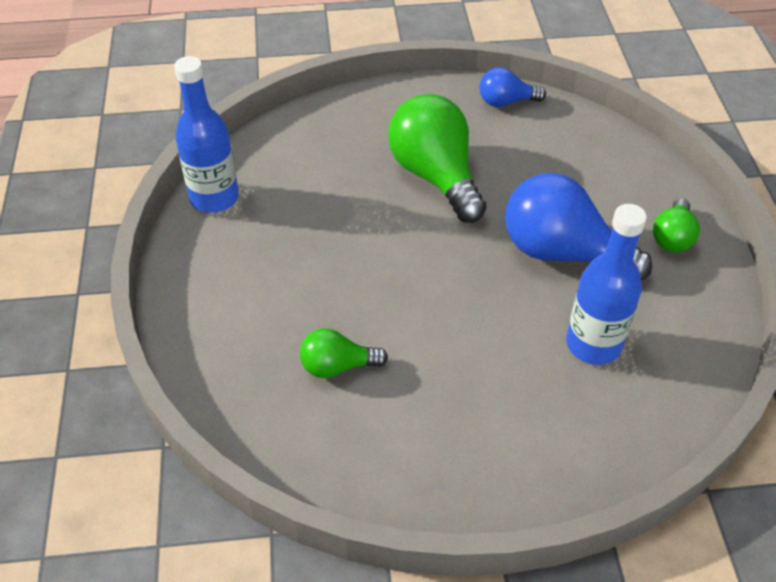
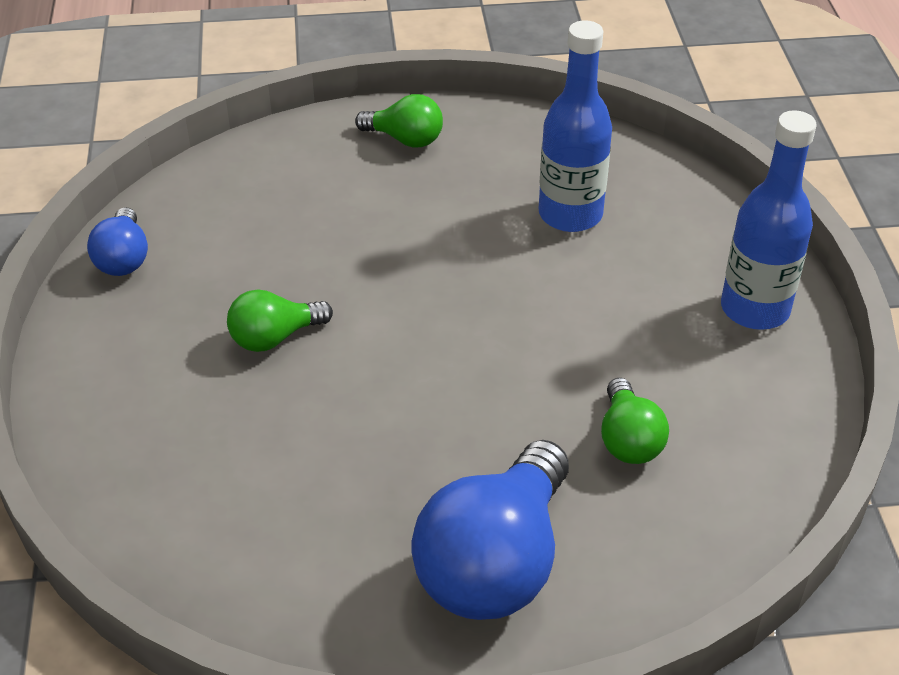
camera: 90 degrees left, 5 degrees down
blue bottle [174,56,239,213] -> blue bottle moved to [721,110,817,330]
green light bulb [388,94,487,223] -> green light bulb [227,289,333,352], size x0.52
blue light bulb [505,173,652,280] -> blue light bulb moved to [411,440,569,620]

